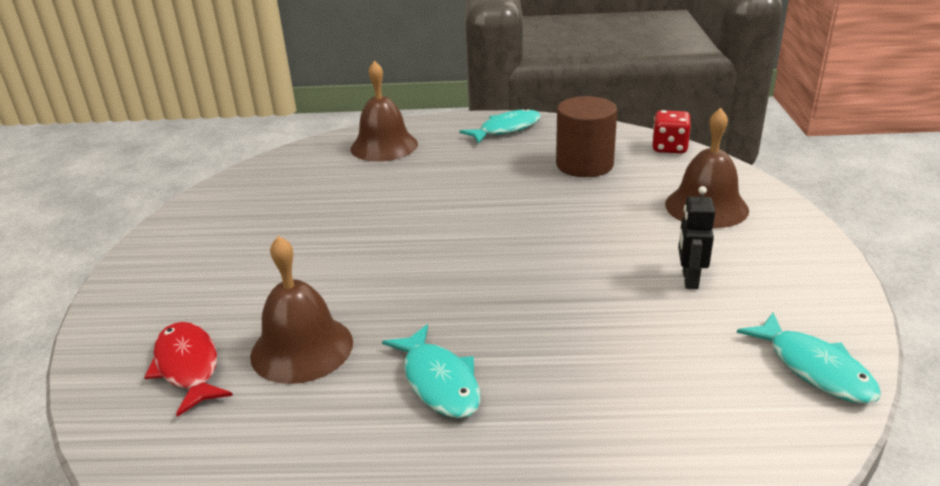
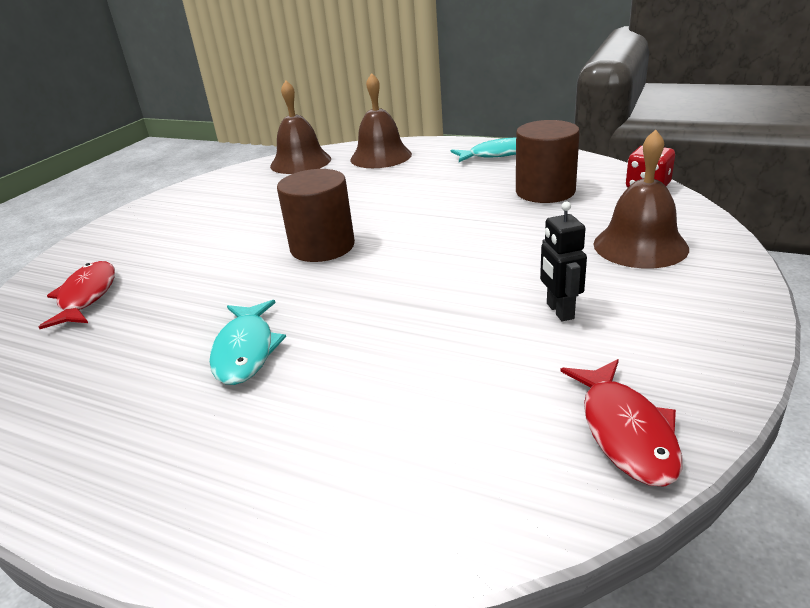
camera: 25 degrees right, 0 degrees up
brown bell [250,236,353,384] -> brown bell moved to [270,80,331,174]
black robot [678,186,715,289] -> black robot turned 45 degrees counterclockwise [540,202,587,321]
turquoise fish [737,312,881,404] -> red fish [560,359,682,486]
none -> brown cylinder [277,169,355,262]

